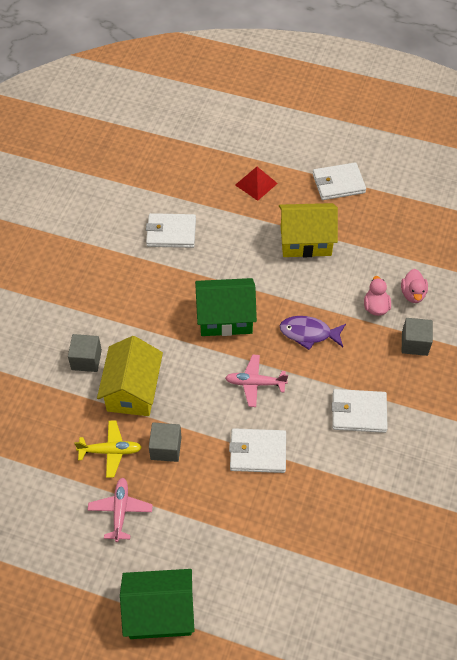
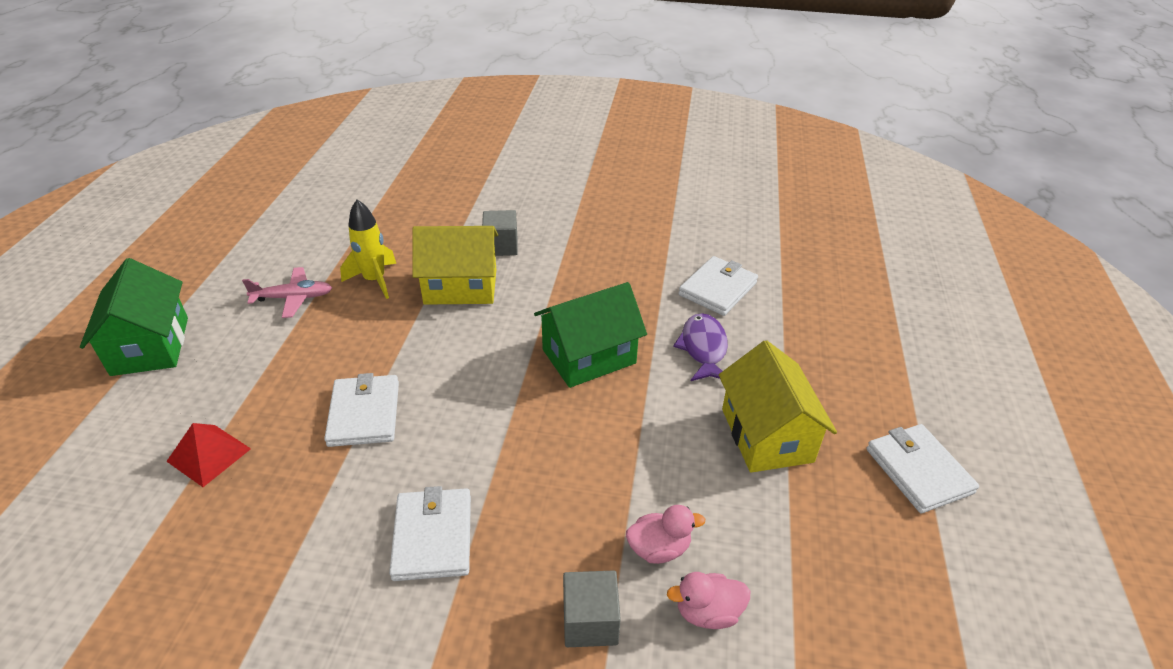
camera: 80 degrees right, 15 degrees down
yellow plane [74,420,142,478] -> yellow rocket [340,199,397,299]
white wallet [146,213,196,248] -> white wallet turned 45 degrees clockwise [679,256,758,316]
grey cube [149,422,182,462] -> none
green house [195,278,257,336] -> green house turned 75 degrees clockwise [534,282,647,388]
pink plane [225,355,288,407] -> none
red pyramid [235,167,278,201] -> red pyramid moved to [166,423,251,487]
purple fish [280,316,346,350] -> purple fish moved to [673,313,728,381]

